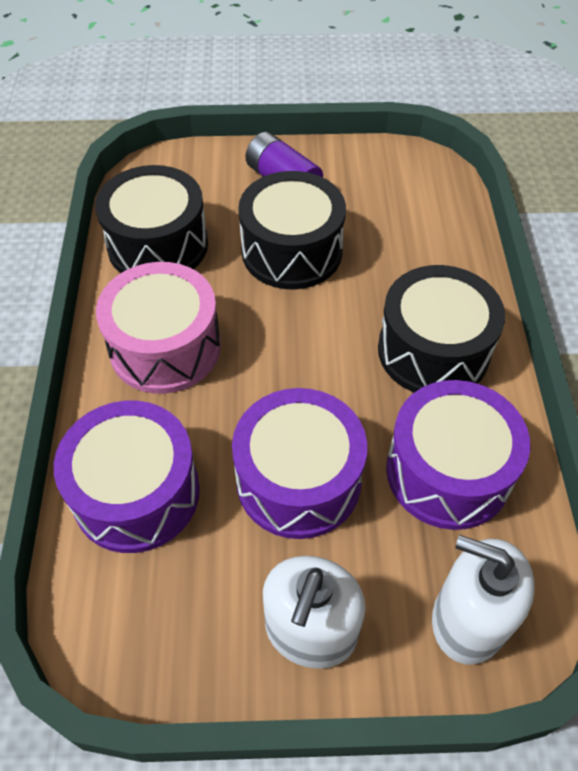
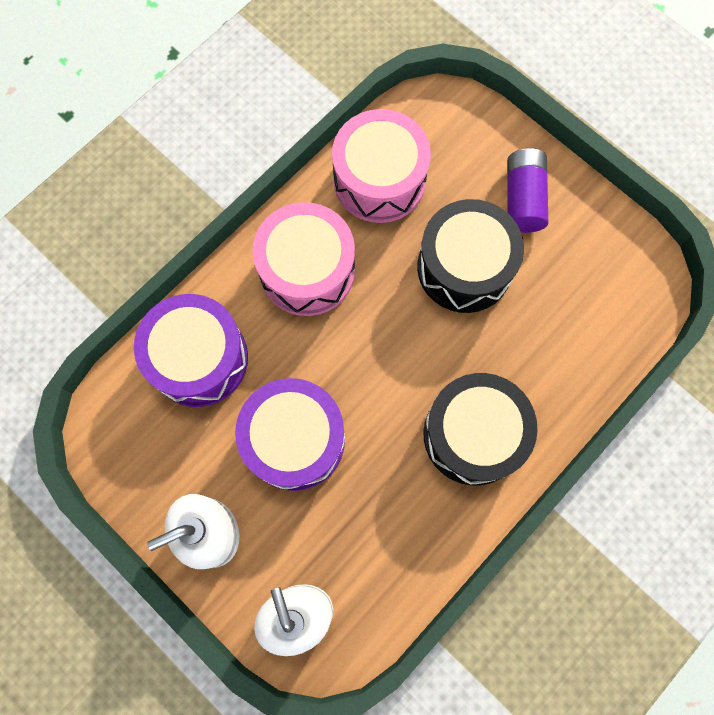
camera: 45 degrees right, 20 degrees up
black drum [95,165,208,273] -> pink drum [332,109,431,223]
purple drum [386,380,530,530] -> none

